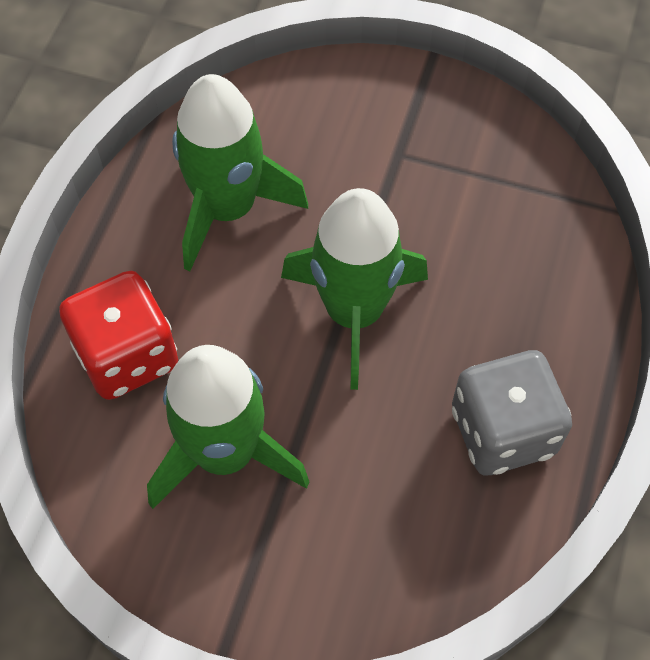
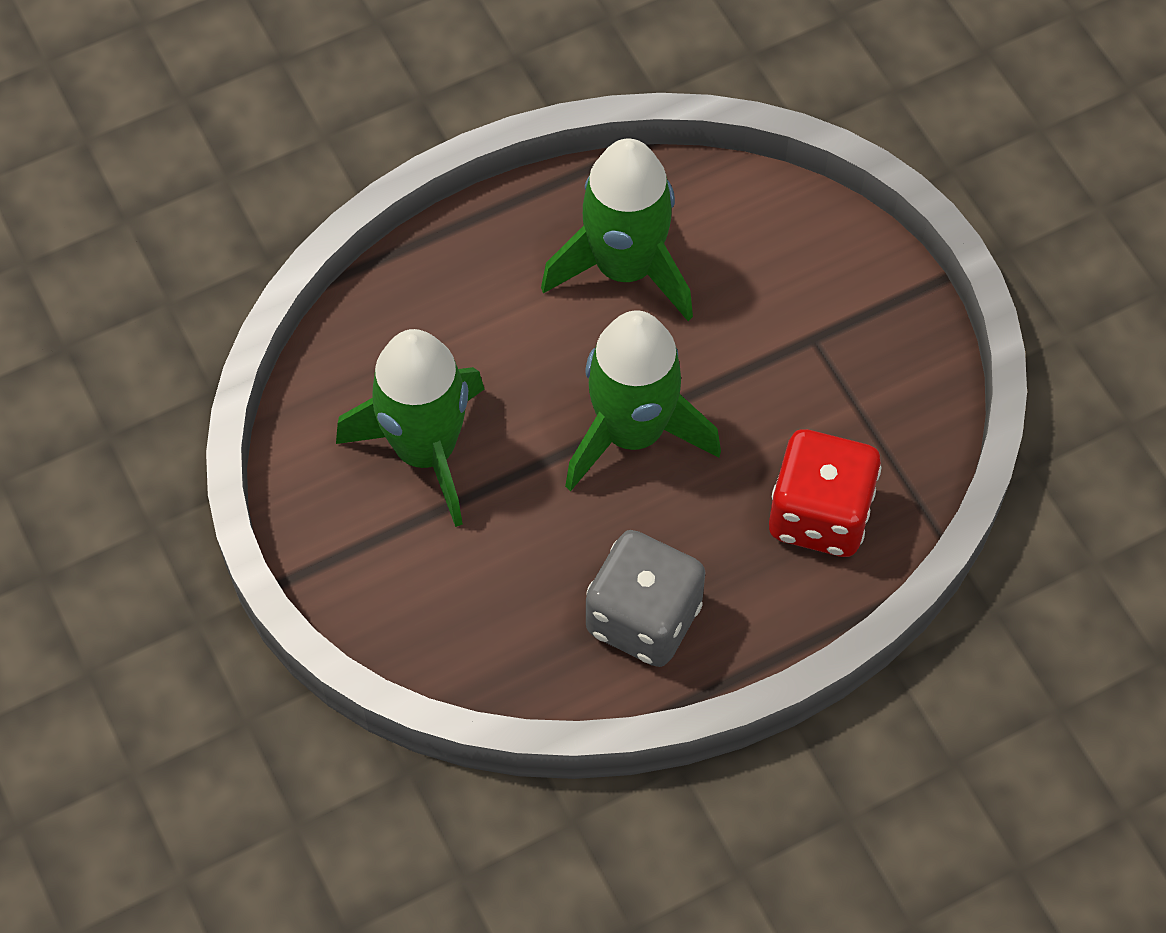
camera: 45 degrees right, 0 degrees up
red dice [59,271,178,400] -> red dice moved to [769,429,882,557]

